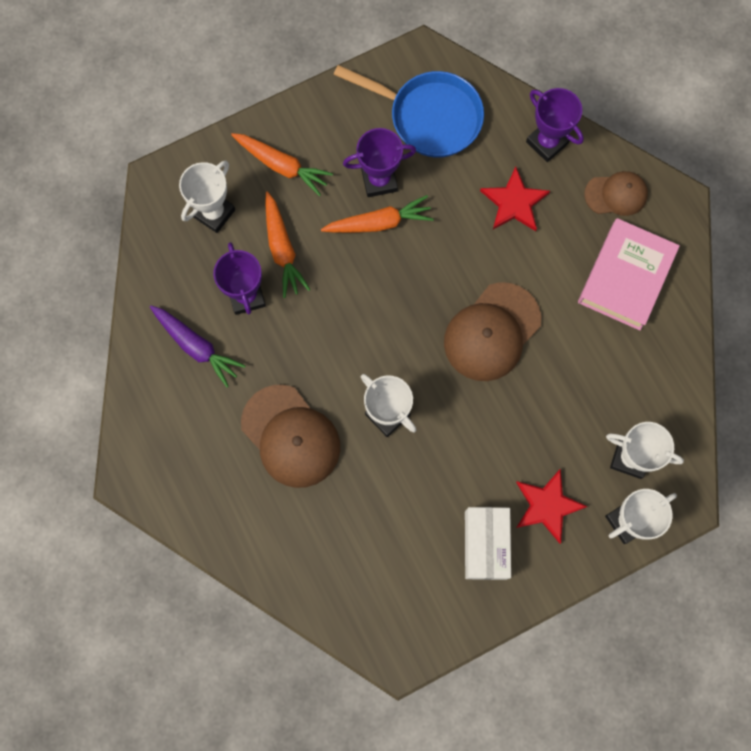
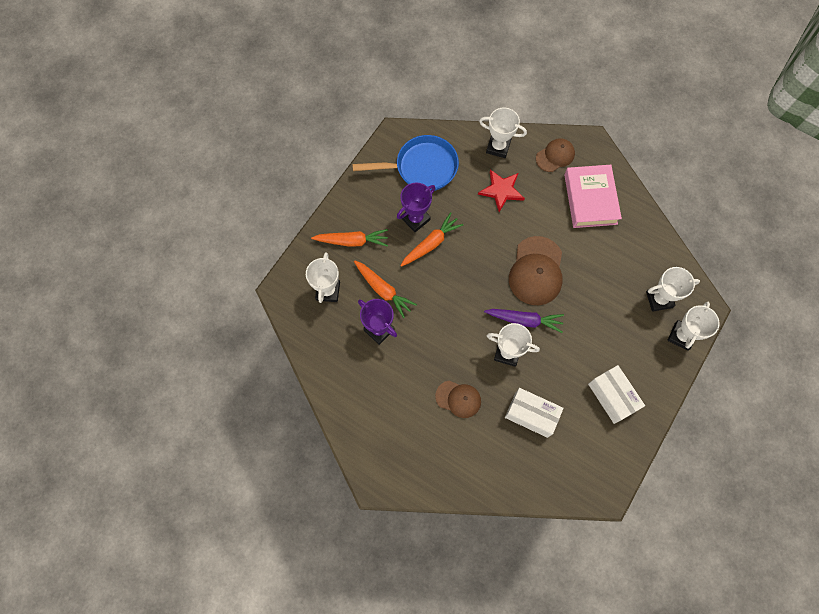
camera: 30 degrees left, 5 degrees down
purple carrot [150,305,245,388] -> purple carrot moved to [484,309,564,333]
brown cap [241,385,340,488] -> brown cap [435,381,481,418], size x0.60
red star [516,469,588,544] -> none
purple trophy [526,88,584,162] -> white trophy [479,108,527,158]
none -> white box [505,388,564,438]

